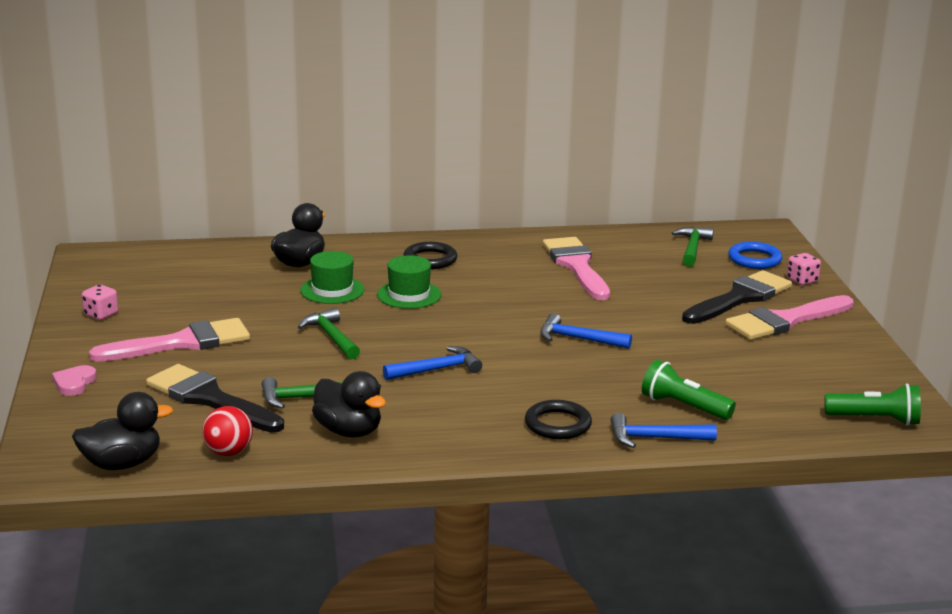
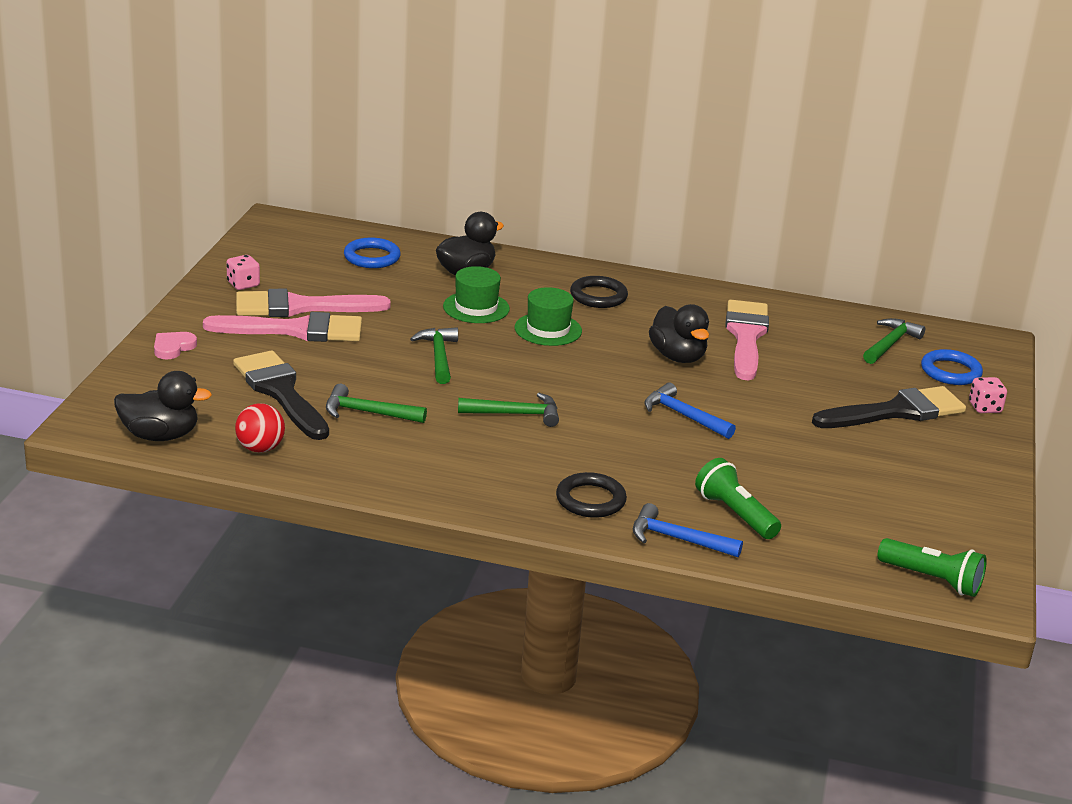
camera: 20 degrees right, 5 degrees up
black duck [312,371,386,437] -> black duck moved to [649,304,709,363]
blue hammer [383,346,482,380] -> green hammer [458,393,559,427]
pink brush [725,295,854,340] -> pink brush moved to [236,289,391,317]
none -> blue ring [344,237,401,268]

